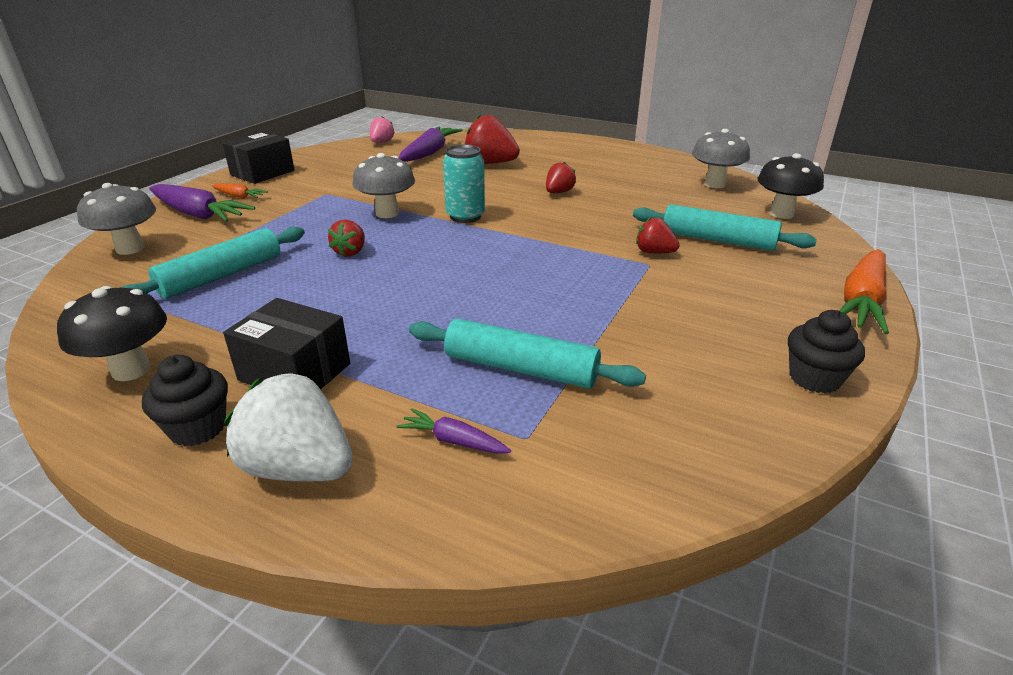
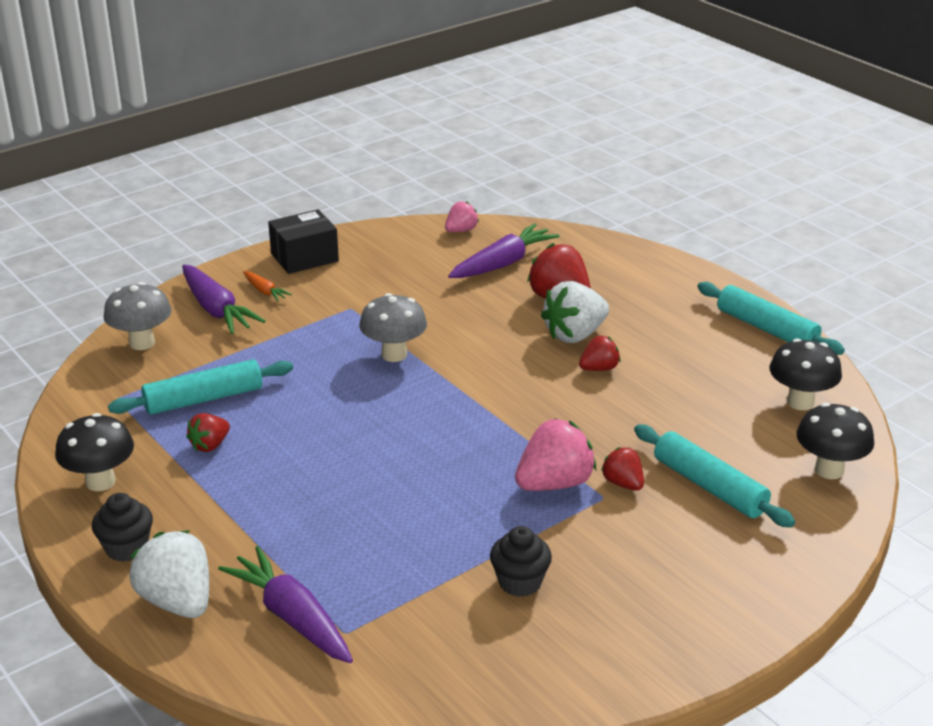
camera: 25 degrees right, 0 degrees up
black box [223,298,350,390] -> none
red strawberry [328,219,365,257] -> red strawberry moved to [186,413,230,452]
purple carrot [396,408,511,454] -> purple carrot [218,546,353,663], size x2.02
turquoise rolling pin [409,319,646,389] -> turquoise rolling pin moved to [697,282,845,355]
turquoise can [443,144,485,223] -> none
grey mushroom [692,129,750,188] -> black mushroom [769,338,842,410]
black cupcake [788,310,865,393] -> black cupcake moved to [490,526,552,597]
orange carrot [839,249,889,334] -> none
none -> pink strawberry [515,419,596,491]
none -> white strawberry [541,281,609,343]

